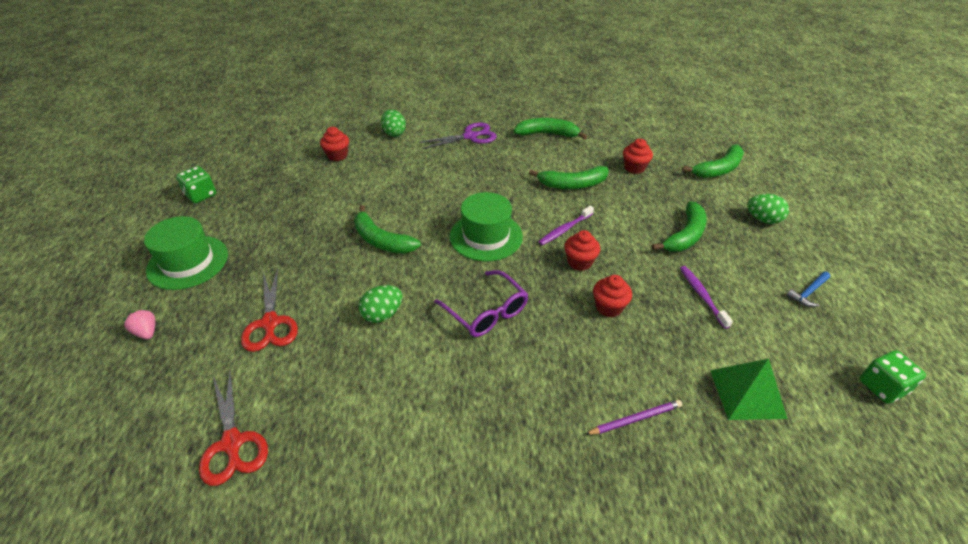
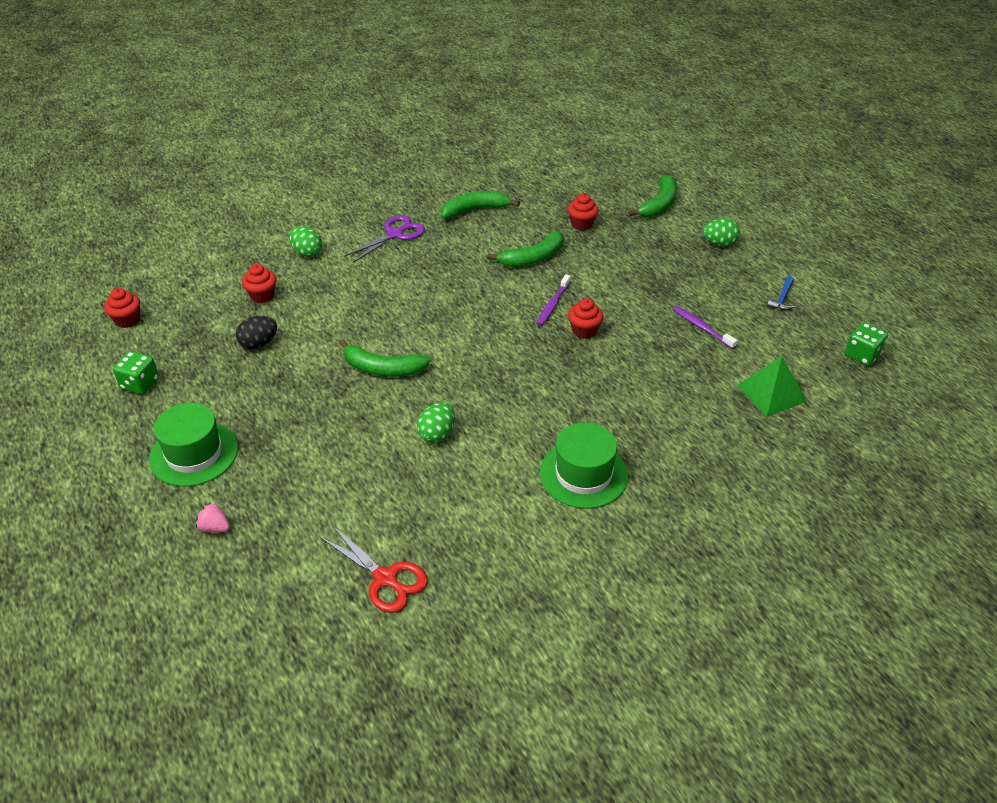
camera: 25 degrees left, 0 degrees up
red scissors [241,268,298,352] -> none
purple glasses [434,270,528,337] -> none
green hat [450,192,523,261] -> green hat moved to [540,423,628,509]
purple pencil [585,400,682,435] -> none
red cupcake [593,275,632,317] -> red cupcake moved to [104,288,140,328]
green banana [652,202,707,252] -> none
none -> black egg [236,316,277,349]

